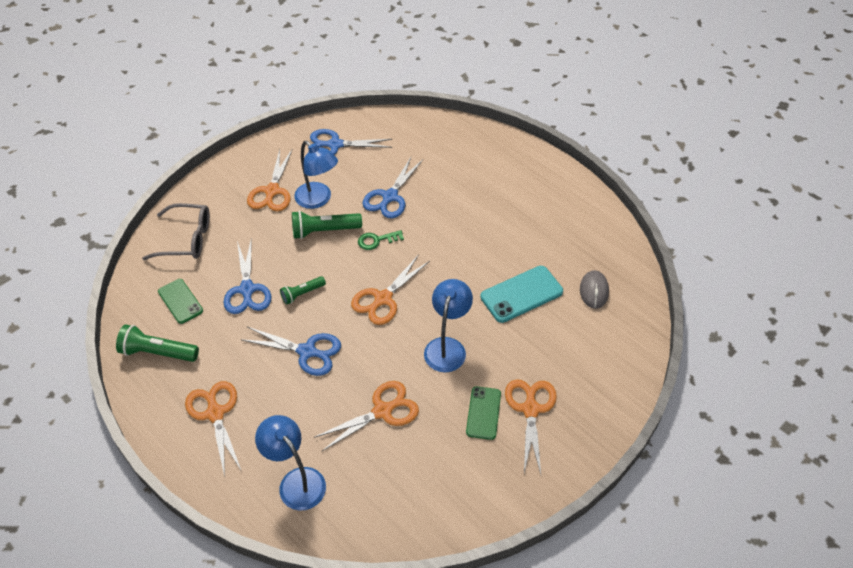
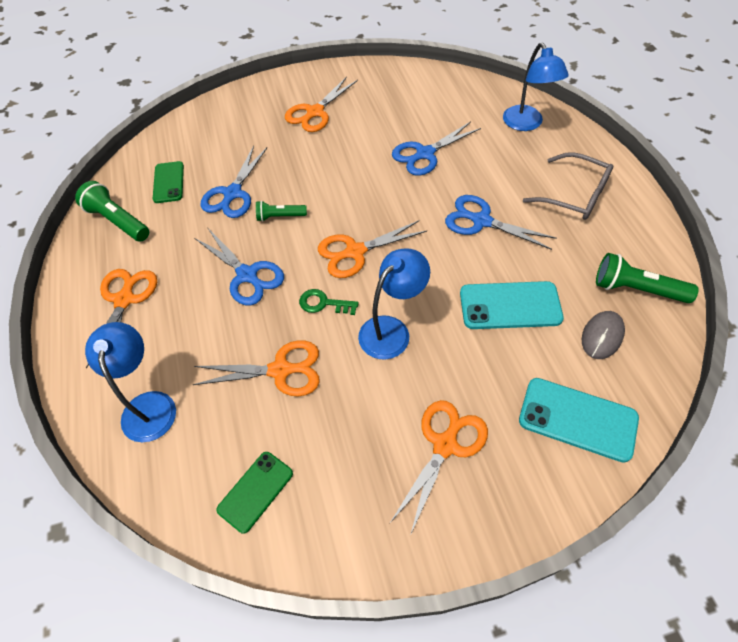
camera: 30 degrees right, 5 degrees up
grey glasses [142,203,210,260] -> grey glasses moved to [523,152,613,220]
green flashlight [292,211,362,239] -> green flashlight moved to [596,253,699,303]
blue lamp [294,141,338,209] -> blue lamp moved to [503,43,569,131]
blue scissors [310,129,392,155] -> blue scissors moved to [445,195,557,250]
green key [358,230,404,250] -> green key moved to [299,289,359,315]
green phone [466,386,501,440] -> green phone moved to [216,452,293,534]
none -> turquoise phone [519,378,639,463]

